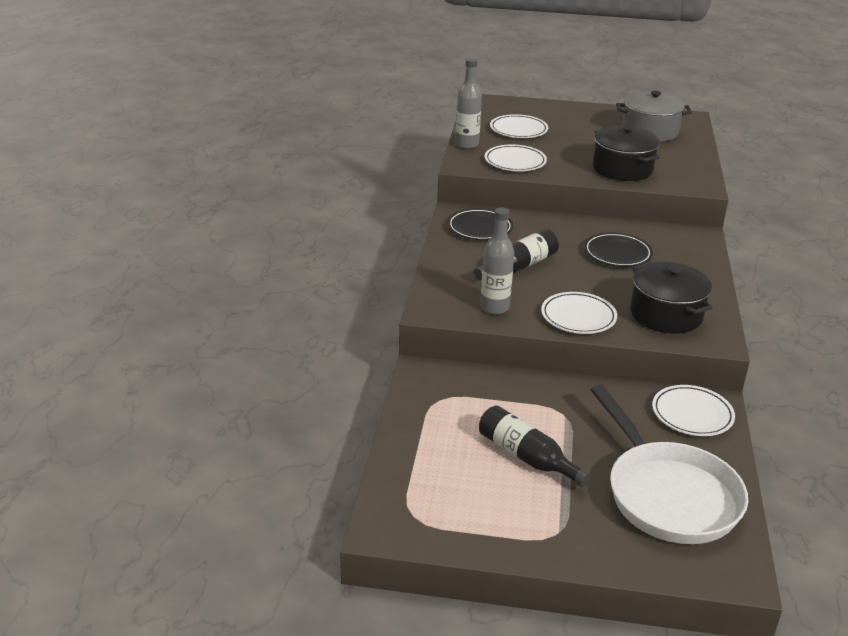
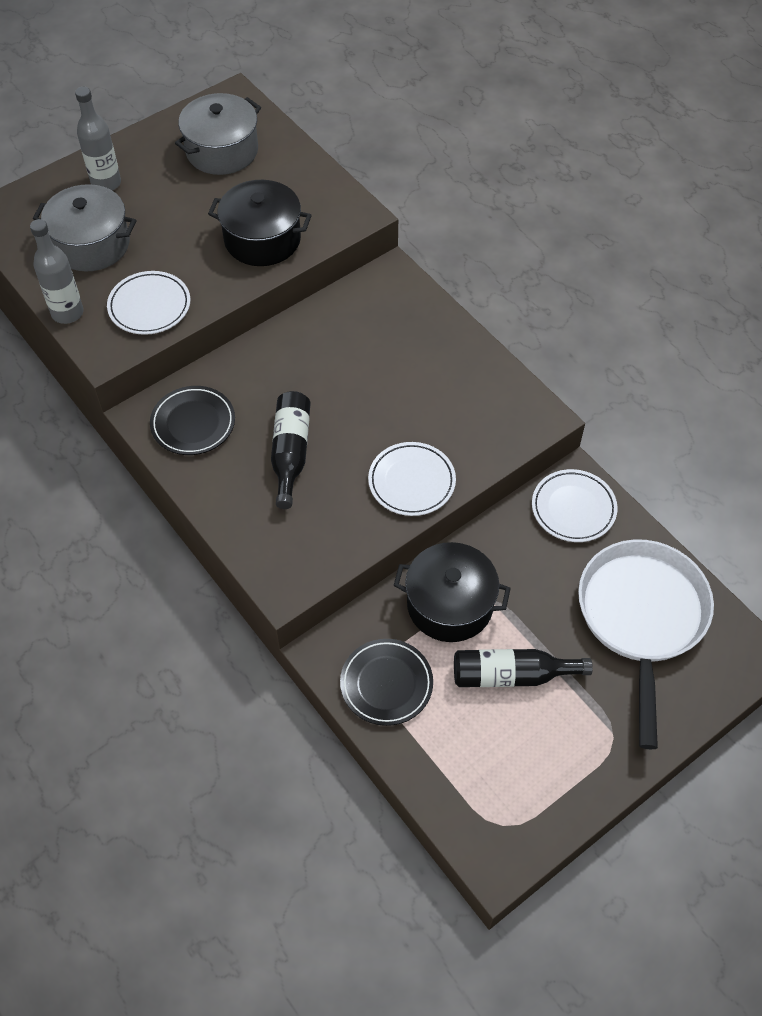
camera: 45 degrees left, 25 degrees up
grey bottle [480,208,514,314] -> grey bottle moved to [75,87,121,191]
white plate [490,114,548,138] -> grey pot [33,184,136,272]
black plate [584,232,653,267] -> black plate moved to [340,639,433,726]
white pan [590,385,748,544] -> white pan turned 105 degrees counterclockwise [578,539,714,749]
black pot [630,262,712,334] -> black pot moved to [394,542,511,642]

